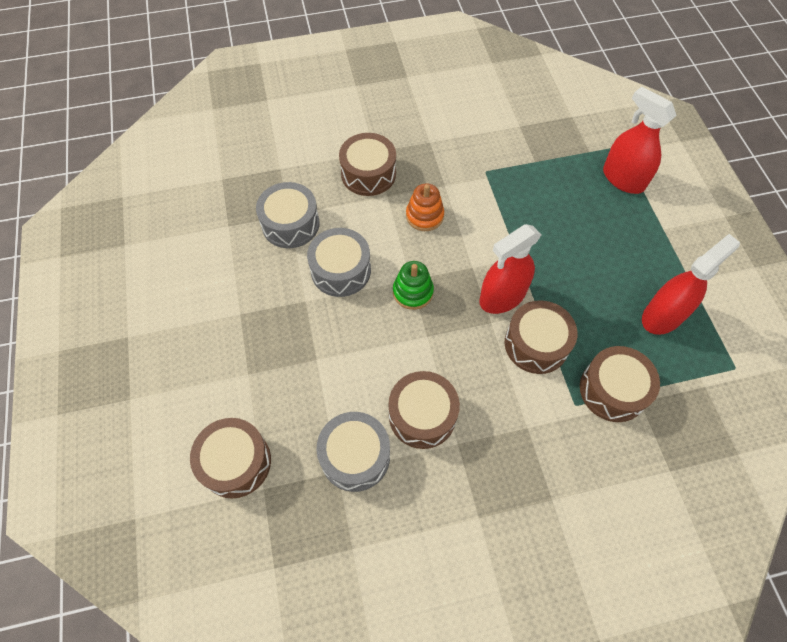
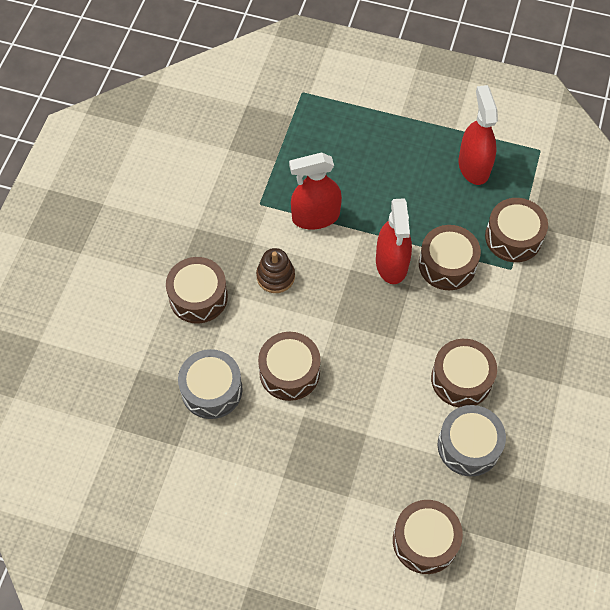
camera: 60 degrees left, 0 degrees up
grey drum [307,228,371,297] -> brown drum [258,332,321,401]
green stacking toy [393,261,434,310] -> none
orange stacking toy [406,183,444,231] -> brown stacking toy [256,248,295,293]
red spray bottle [603,87,677,194] -> red spray bottle moved to [289,153,342,229]

